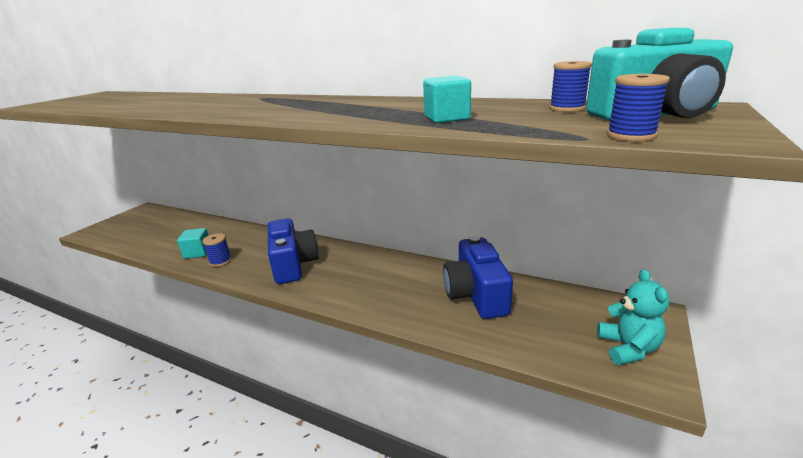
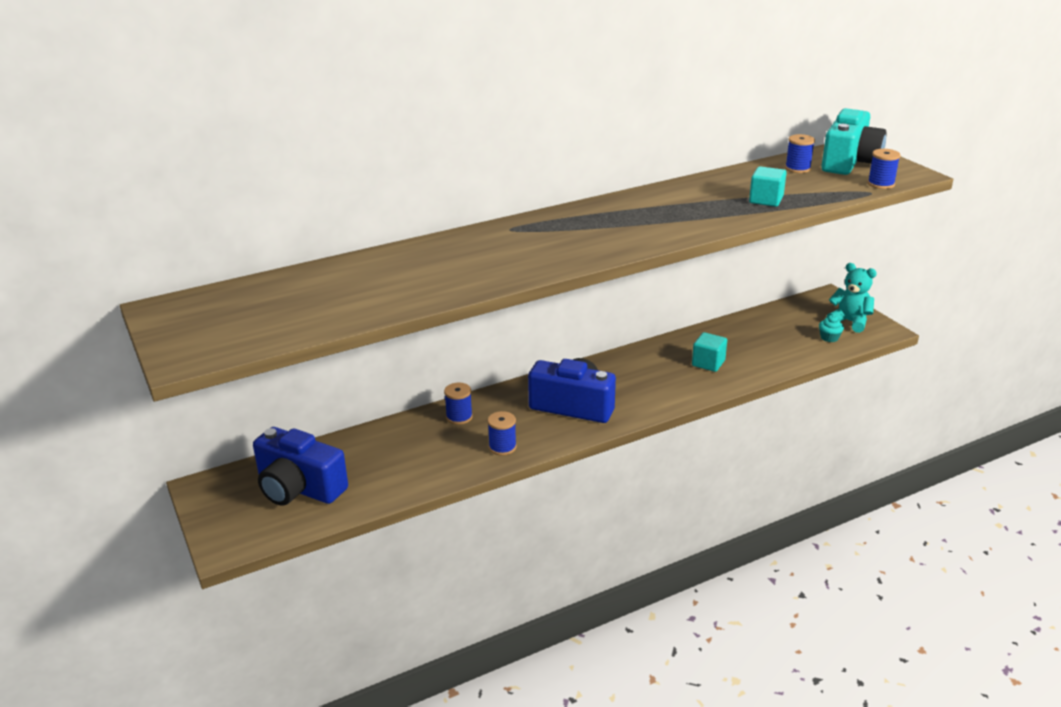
camera: 55 degrees left, 5 degrees up
turquoise cube [177,228,208,259] -> turquoise cube moved to [692,332,727,372]
blue camera [443,236,513,319] -> blue camera moved to [253,427,348,505]
none -> blue spool [444,383,473,425]
none -> turquoise cupcake [819,315,844,342]

